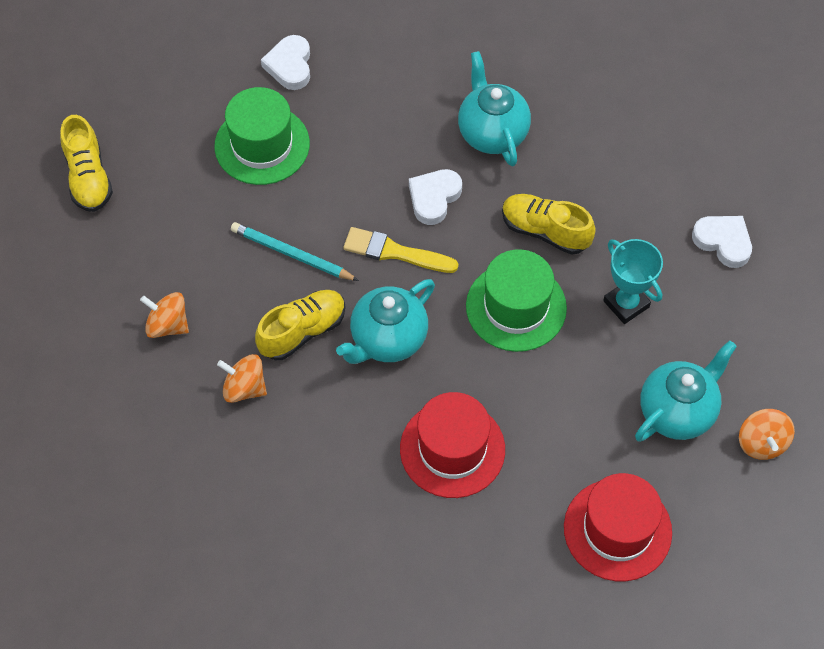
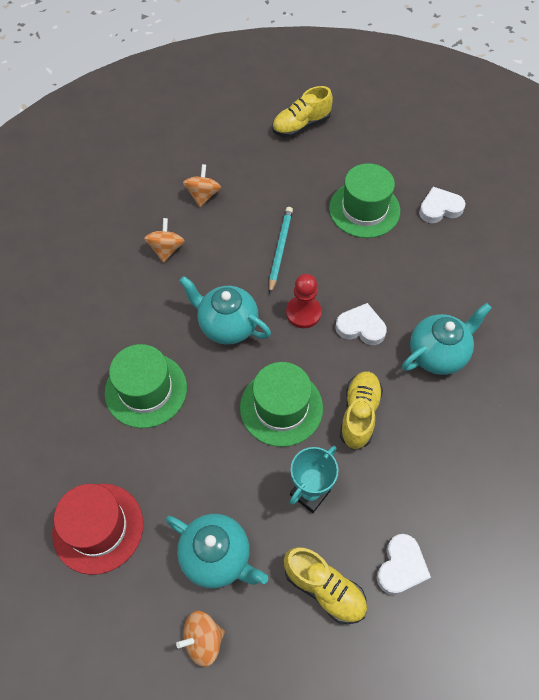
camera: 75 degrees right, 0 degrees up
yellow shoe [255,290,345,360] -> yellow shoe moved to [284,547,367,624]
yellow brush [343,227,459,273] -> red pawn [286,274,322,328]
red hat [400,392,505,498] -> green hat [105,344,187,428]

